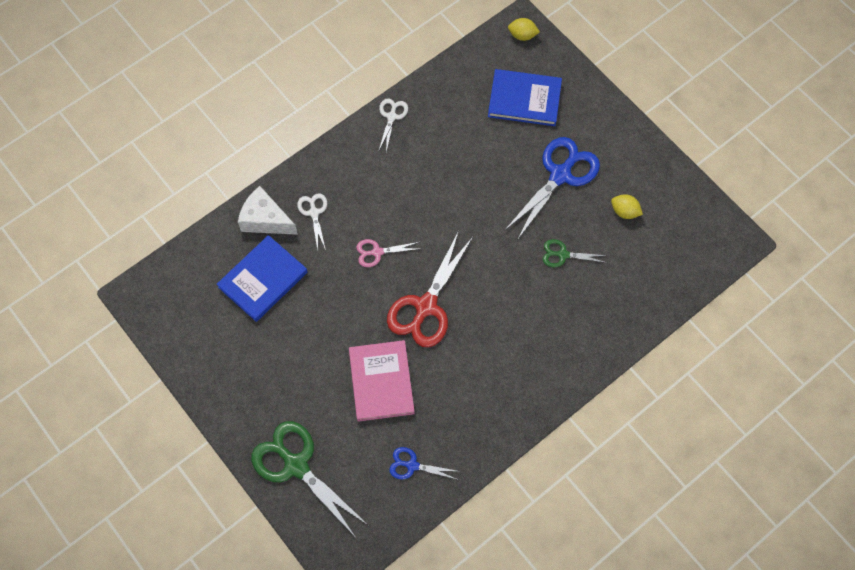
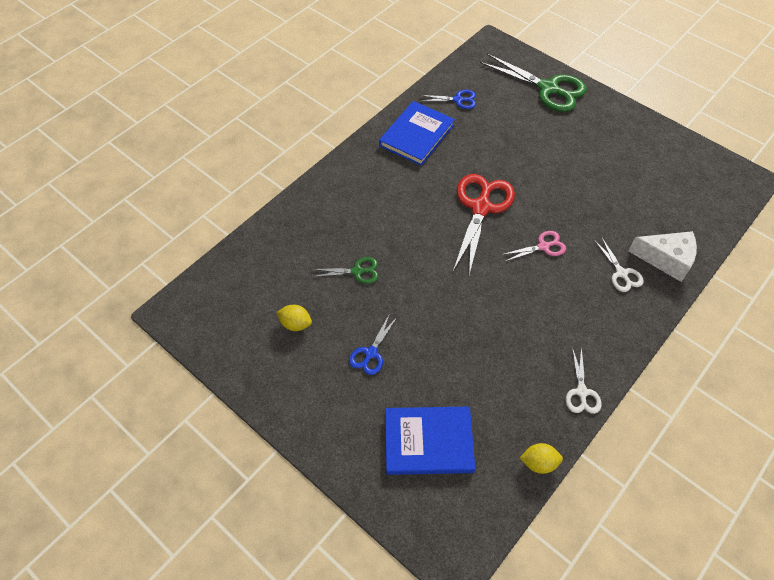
camera: 170 degrees right, 10 degrees down
blue book [217,235,307,322] -> blue book moved to [379,101,455,166]
pink book [349,340,415,422] -> none
blue scissors [504,137,600,240] -> blue scissors [349,315,398,375], size x0.51
yellow lemon [508,18,540,41] -> yellow lemon moved to [520,443,563,474]

